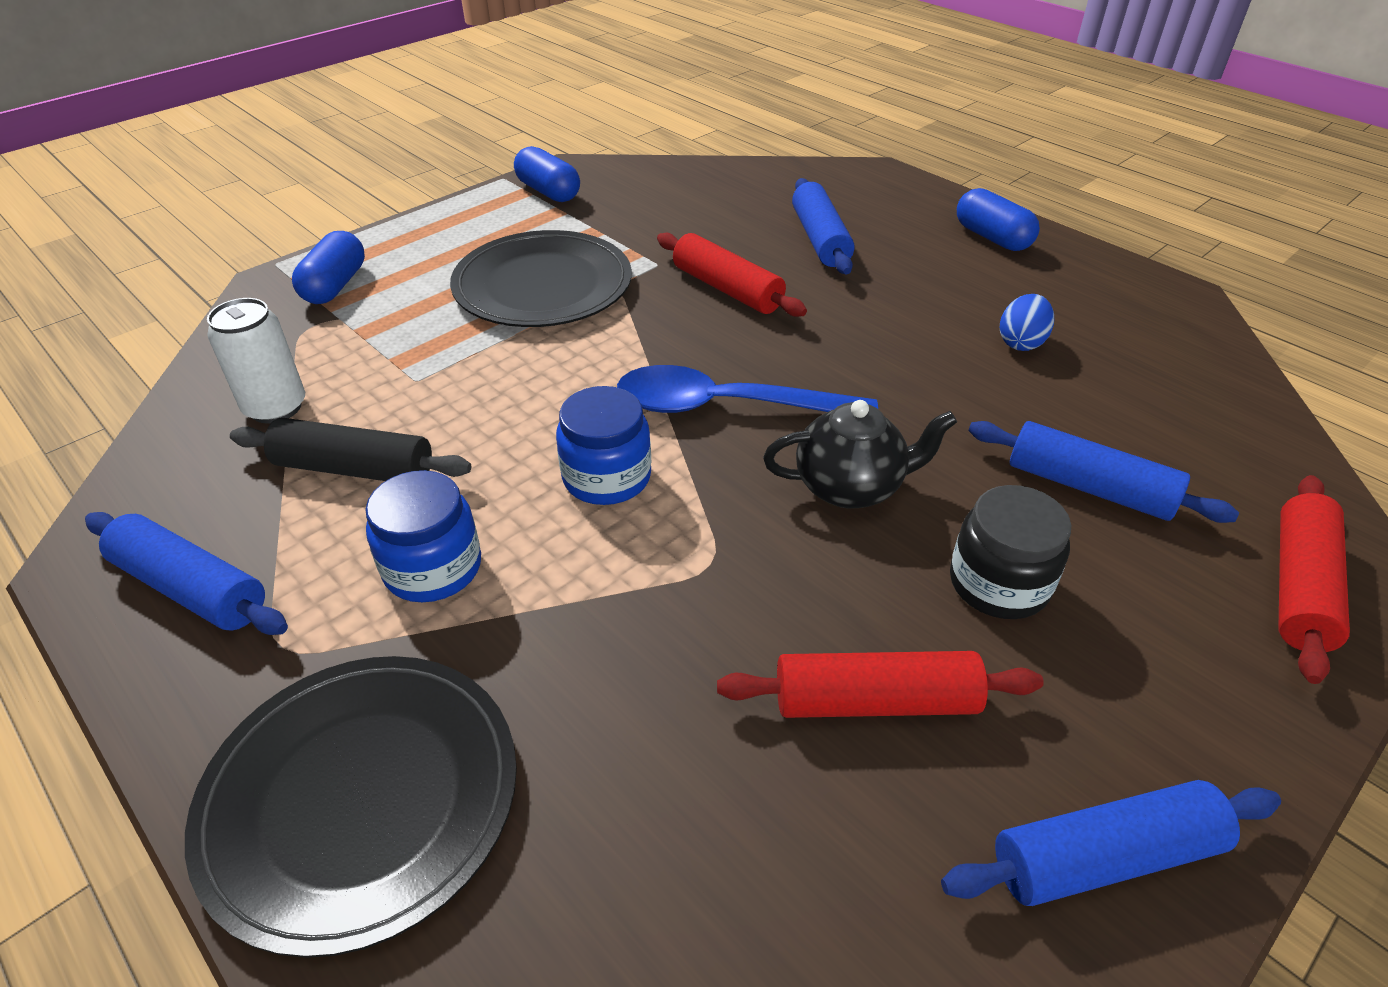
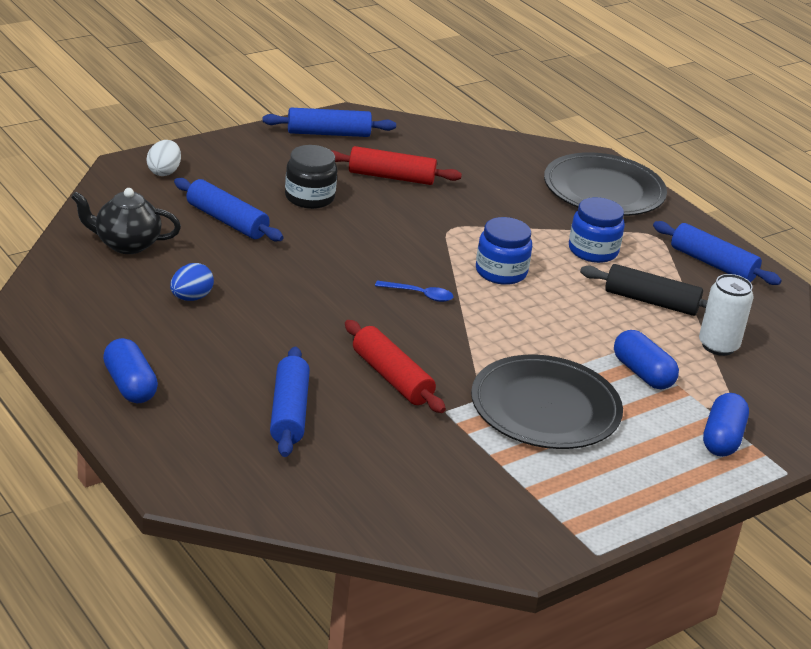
camera: 175 degrees left, 10 degrees down
blue capsule [514,146,580,202] -> blue capsule moved to [614,330,679,390]
blue spoon [617,365,878,413] -> blue spoon [375,281,453,302], size x0.46
black teapot [763,400,957,509] -> black teapot moved to [71,188,181,254]
red rolling pin [1279,475,1350,684] -> white egg [147,140,181,176]

